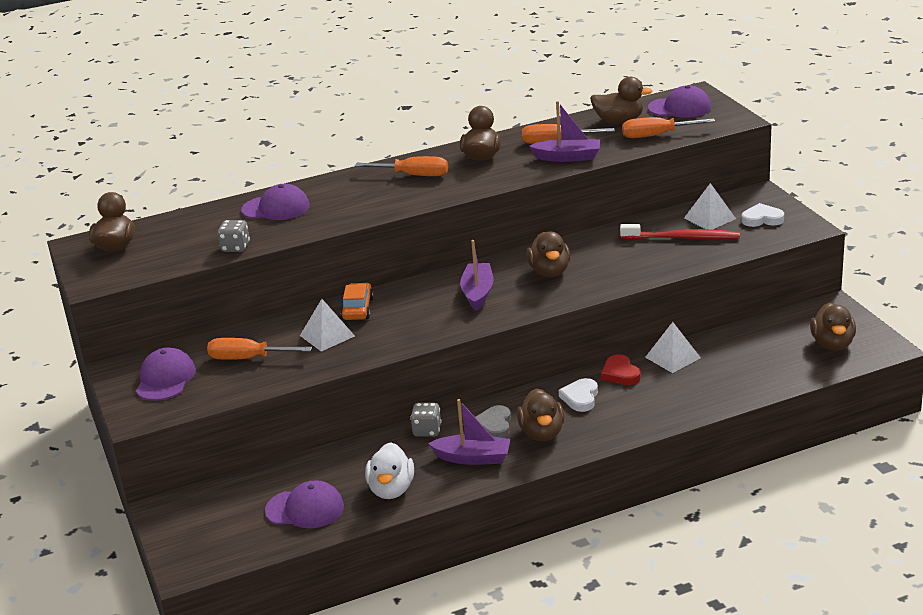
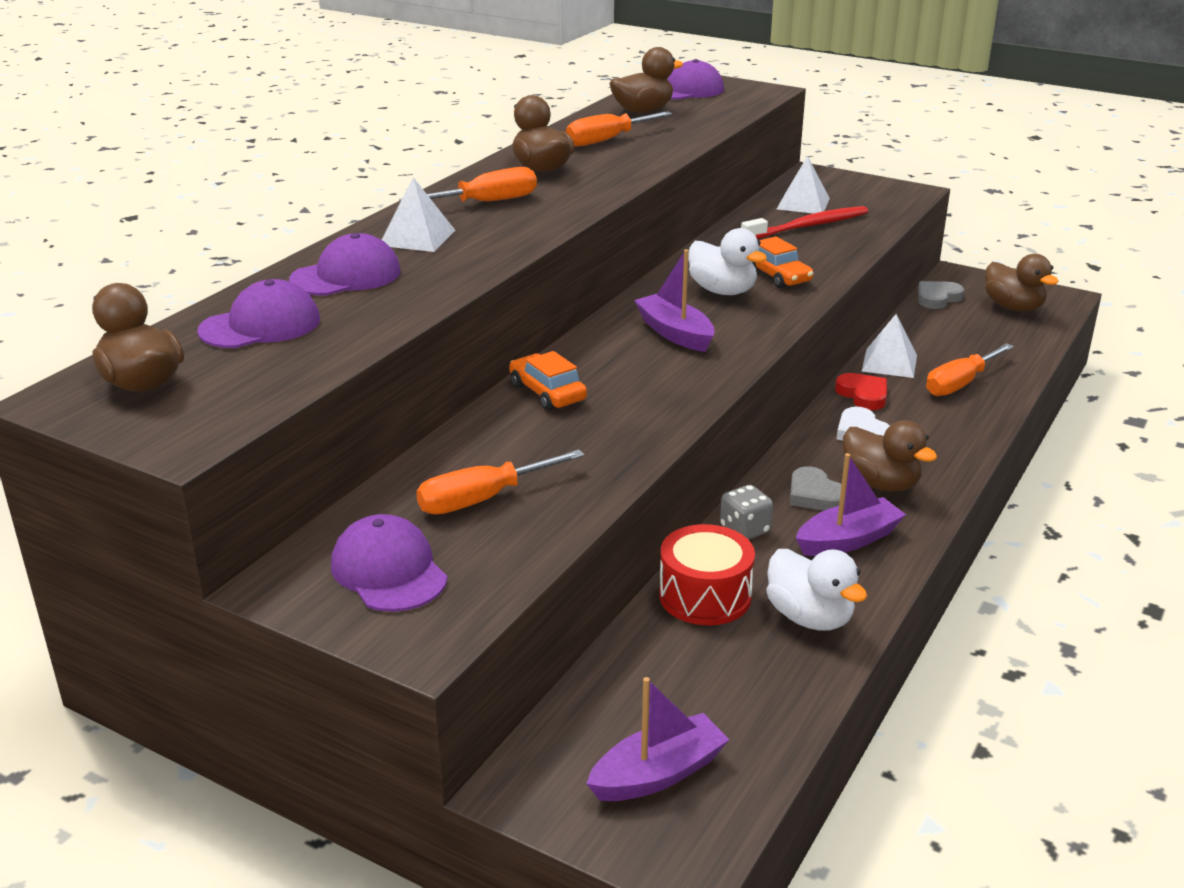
camera: 40 degrees left, 0 degrees up
grey dice [217,220,250,252] -> none
purple cap [265,480,344,528] -> purple cap moved to [197,279,320,348]
white pyramid [300,299,355,351] -> white pyramid moved to [382,177,455,252]
brown duck [526,232,570,277] -> white duck [688,228,767,295]
purple boat [529,101,600,162] -> purple boat moved to [586,677,730,801]
red heart [601,354,641,385] -> red heart turned 150 degrees counterclockwise [835,373,887,410]
orange screwdriver [622,117,715,138] -> orange screwdriver moved to [926,343,1014,396]
white heart [741,203,784,227] -> none
none -> red drum [659,524,755,625]
none -> orange car [752,236,813,288]
none -> grey heart [918,281,964,309]

